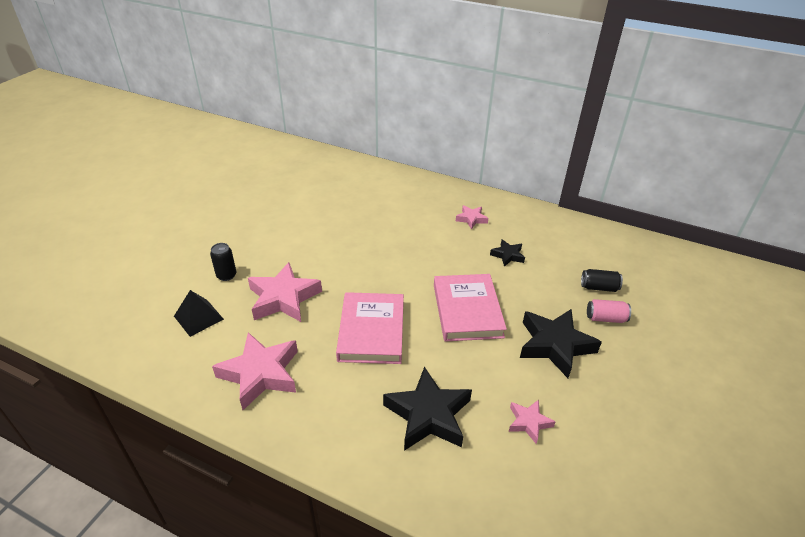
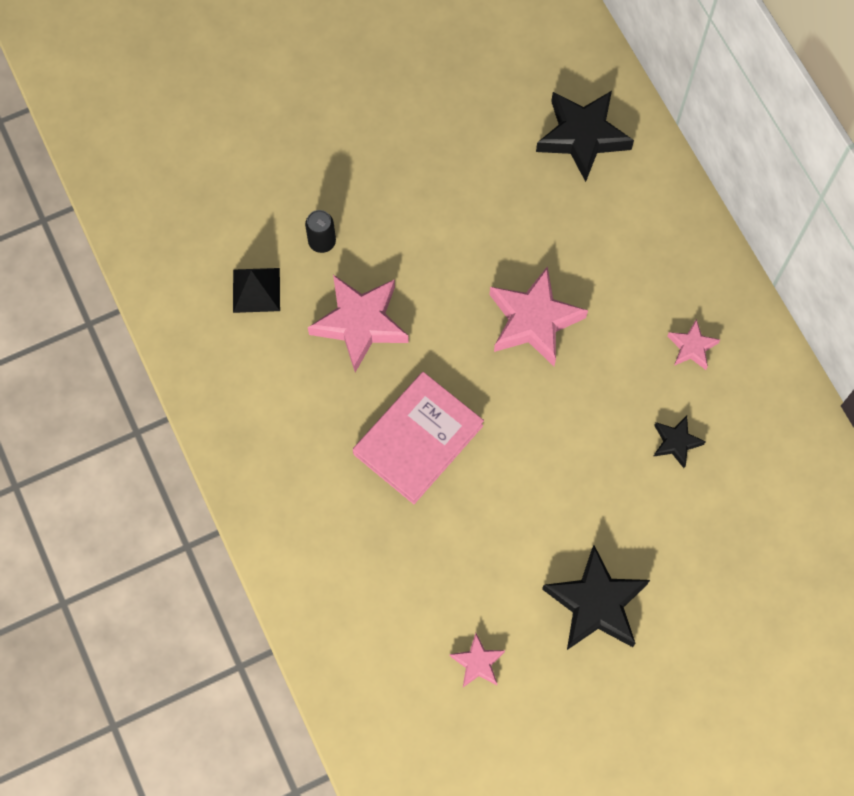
camera: 40 degrees right, 30 degrees up
pink star [212,332,298,410] -> pink star moved to [490,266,588,366]
black star [383,367,472,451] -> black star moved to [536,91,634,182]
pink book [434,274,507,342] -> none
black can [581,269,623,292] -> none
pink can [587,299,631,323] -> none

